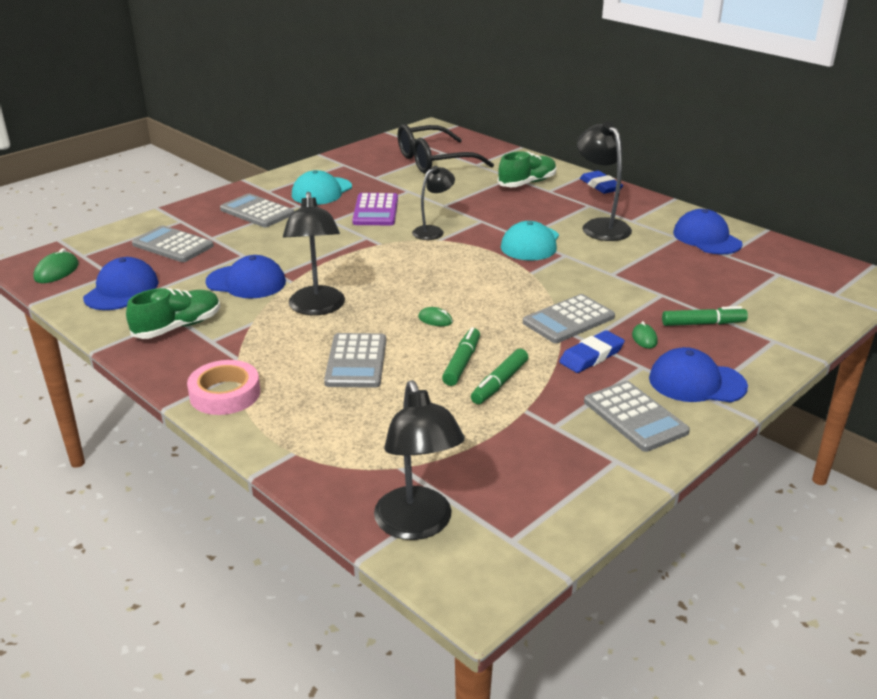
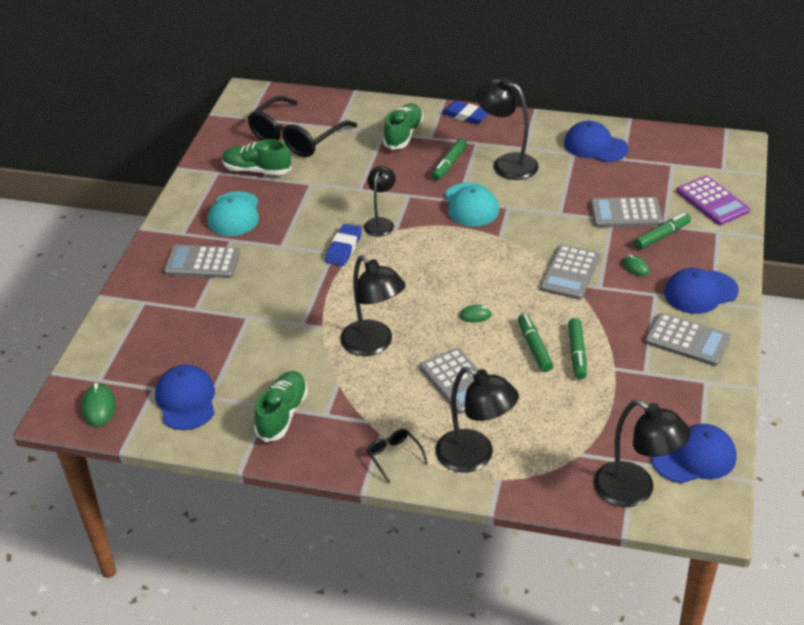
camera: 30 degrees left, 10 degrees up
grey calculator [132,225,214,262] -> grey calculator moved to [591,197,663,227]
pink tape [187,360,260,415] -> black glasses [367,429,428,483]
blue cap [206,255,286,298] -> blue cap moved to [651,424,737,483]
purple calculator [352,193,398,225] -> purple calculator moved to [677,175,750,225]
blue eraser [559,330,625,373] -> blue eraser moved to [325,224,362,266]
none -> green shoe [222,139,292,175]
none -> green marker [432,138,467,180]
none -> black lamp [436,366,519,473]

